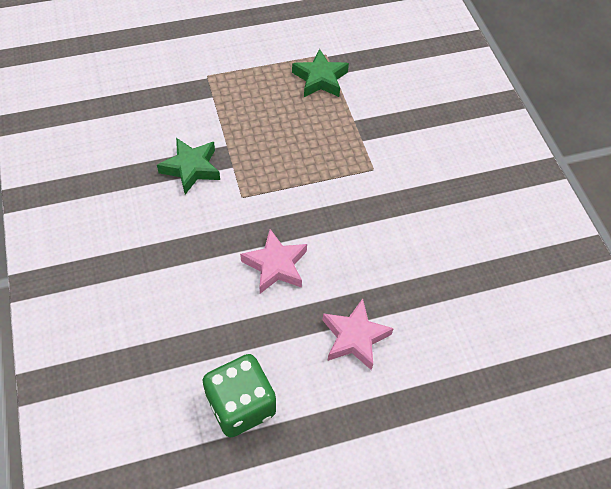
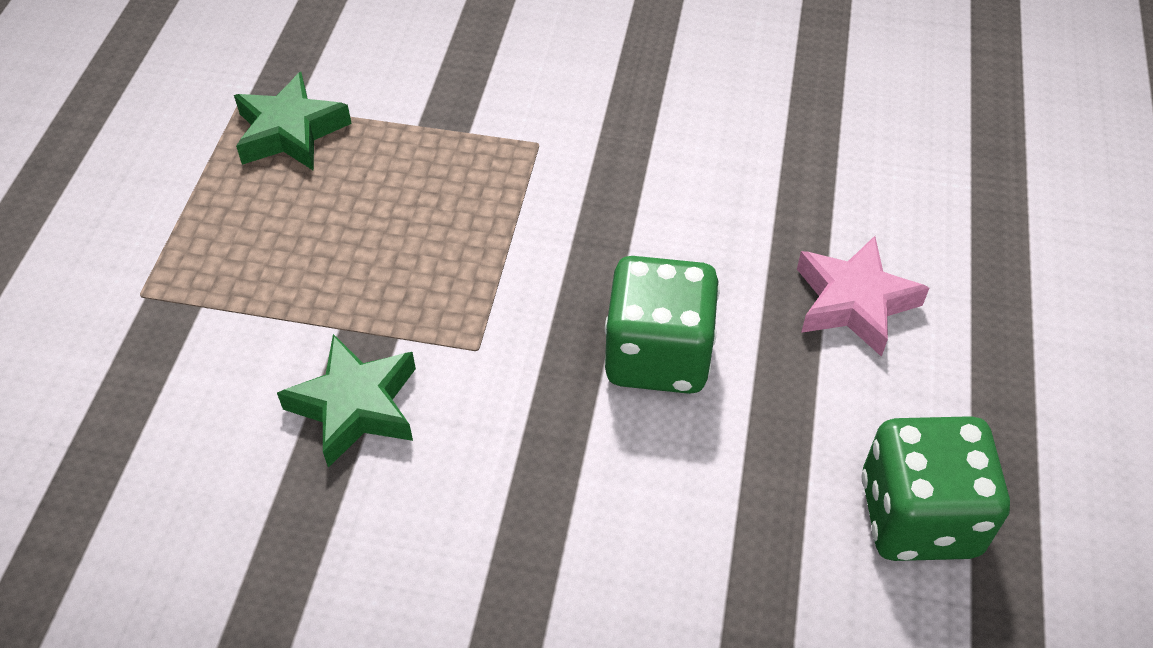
camera: 60 degrees left, 5 degrees down
pink star [240,229,307,294] -> green dice [605,256,720,394]

